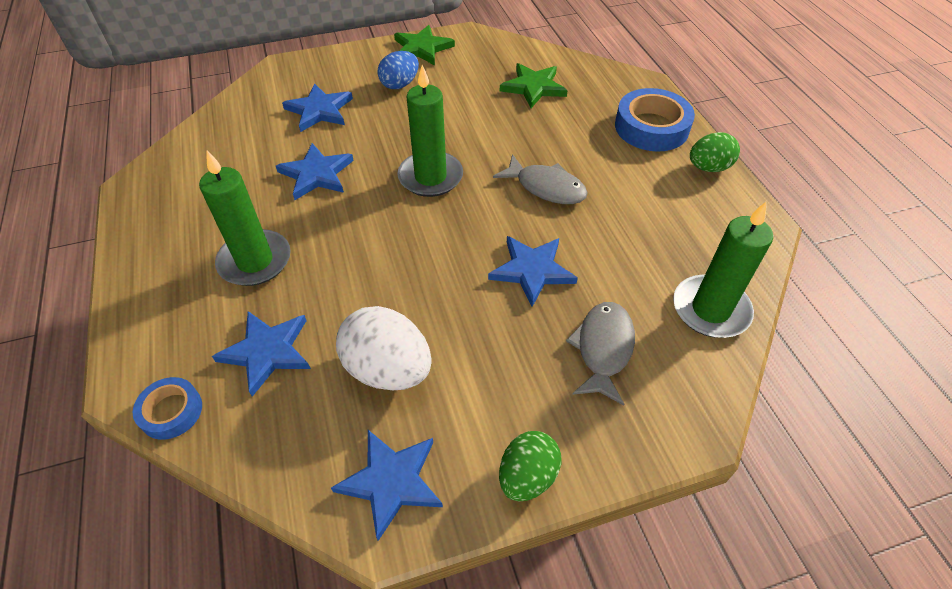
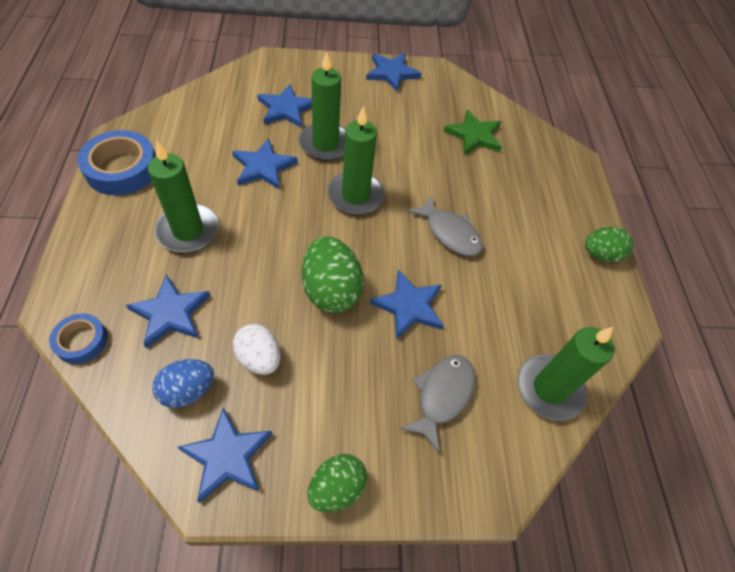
camera: 10 degrees right, 5 degrees up
white egg [336,306,432,390] -> white egg [233,324,281,375], size x0.66
blue egg [377,51,419,89] -> blue egg moved to [152,359,214,408]
green star [394,25,455,65] -> blue star [366,53,421,92]
blue tape [615,88,695,151] -> blue tape moved to [77,130,156,195]
none -> green candle [299,51,345,161]
none -> green egg [302,236,364,313]

